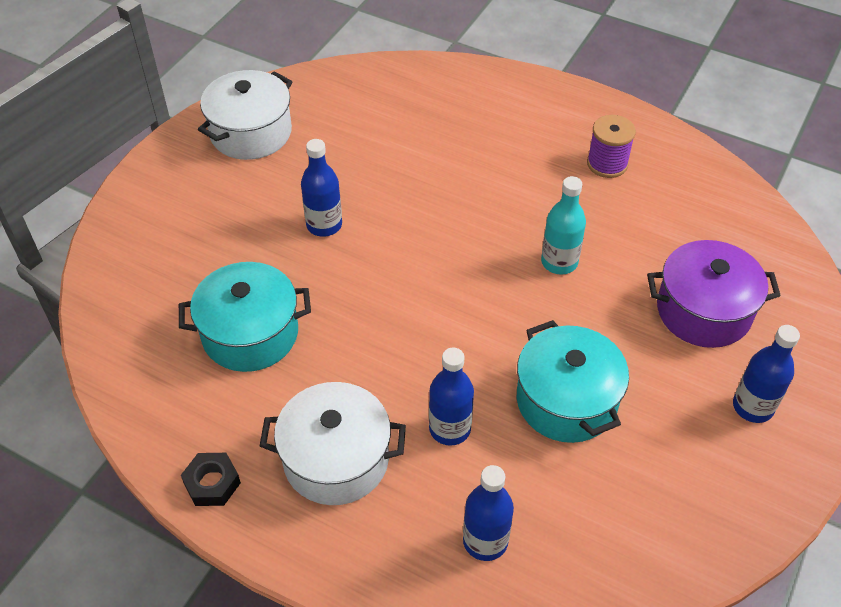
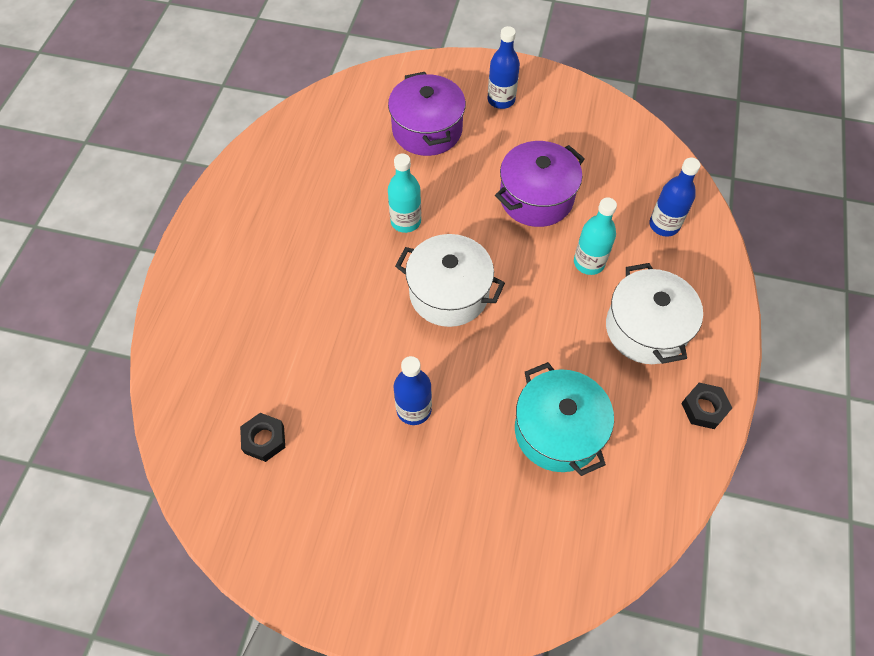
camera: 105 degrees left, 10 degrees up
white pot [198,70,293,160] -> white pot moved to [395,234,505,327]
blue bottle [429,348,474,446] -> turquoise bottle [574,197,617,275]
turquoise pot [517,320,629,443] -> purple pot [495,141,585,227]
purple spool [587,115,636,178] -> none
none -> black nut [240,413,285,462]

